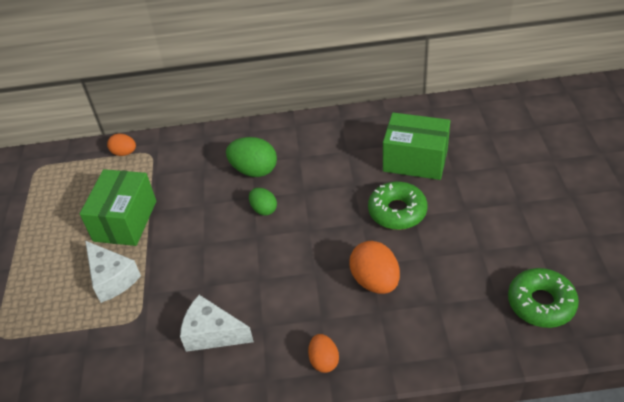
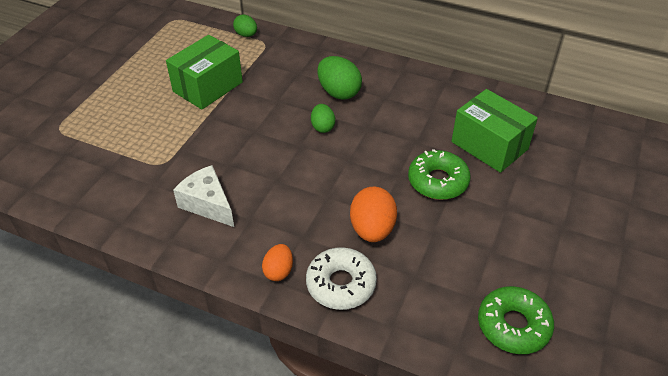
camera: 25 degrees right, 0 degrees up
white cheese [85,241,141,303] -> none
orange egg [107,134,136,156] -> green egg [233,14,257,37]
none -> white donut [306,247,377,310]

